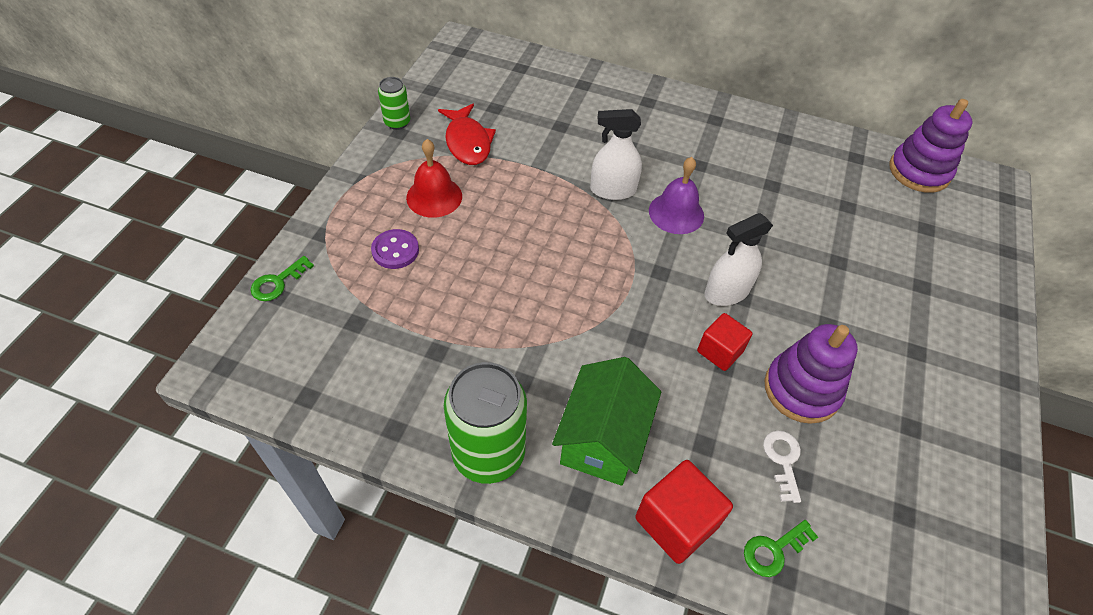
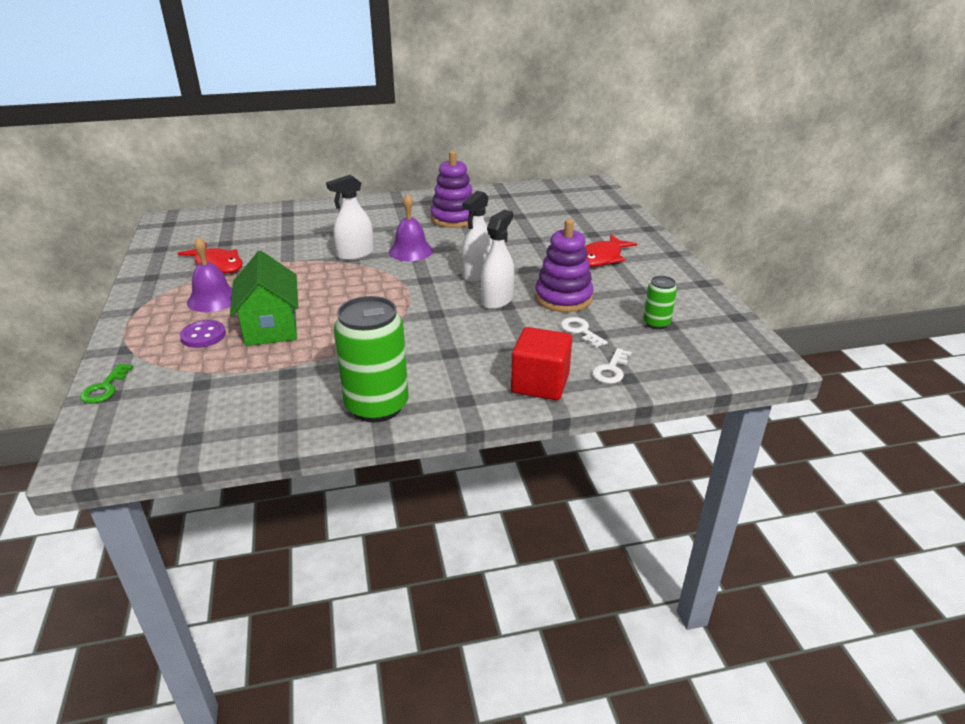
camera: 30 degrees left, 20 degrees down
green can [378,77,410,130] -> green can moved to [643,276,677,329]
red bell [406,139,462,218] -> purple bell [187,237,232,312]
green house [552,357,661,486] -> green house moved to [230,251,298,346]
red cube [697,313,753,371] -> white spray bottle [481,210,514,309]
green key [744,520,818,577] -> white key [592,348,631,384]
purple stacking toy [889,99,973,193] -> purple stacking toy moved to [430,151,472,228]
none -> red fish [584,235,637,267]

